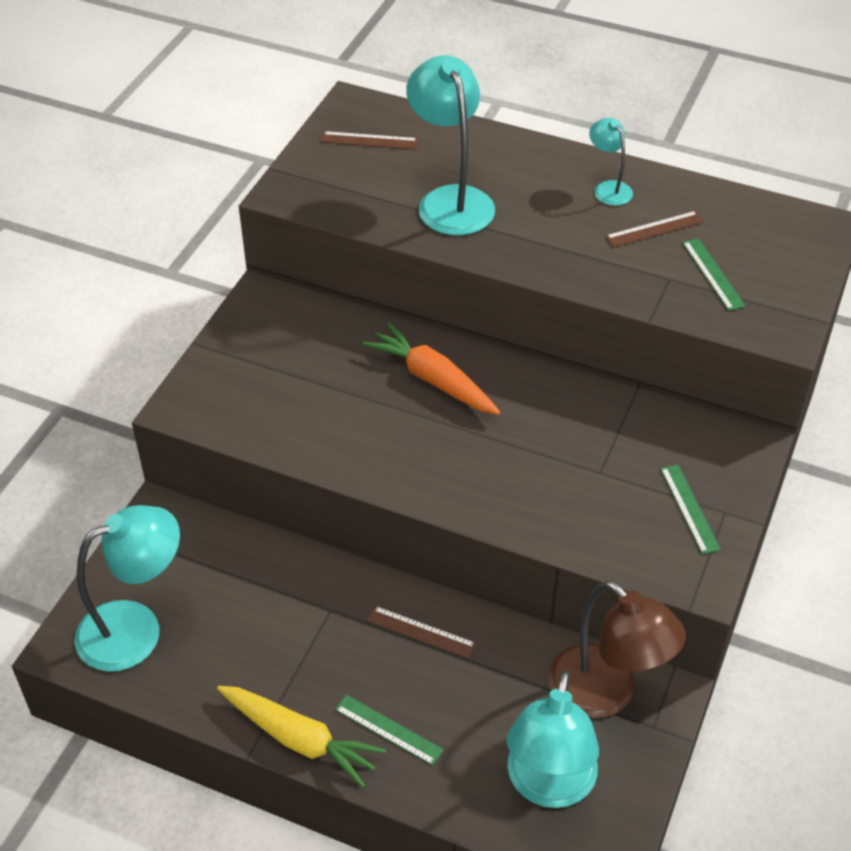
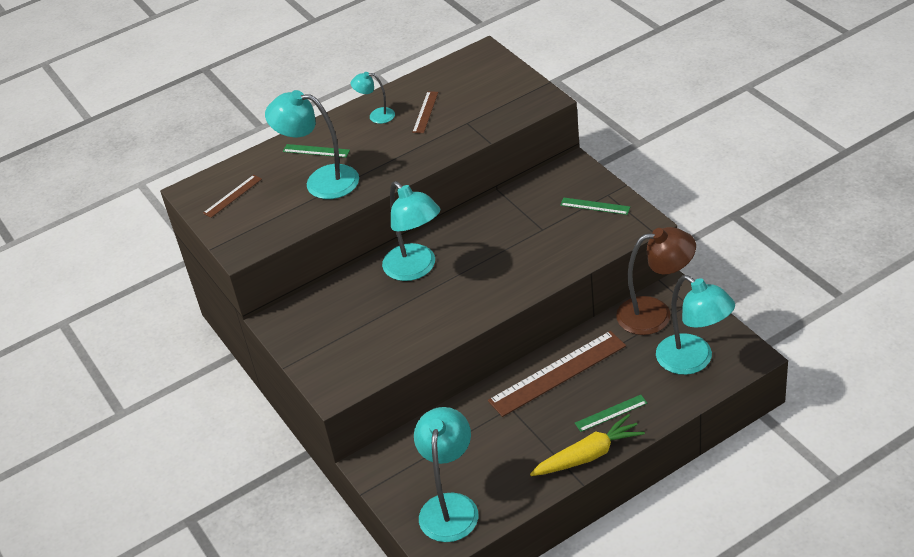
camera: 50 degrees left, 5 degrees down
orange carrot [363,323,500,415] -> turquoise lamp [382,181,440,281]
brown ruler [367,606,476,659] -> brown ruler [488,331,626,417], size x2.07
green ruler [682,238,746,311] -> green ruler moved to [283,144,350,158]

